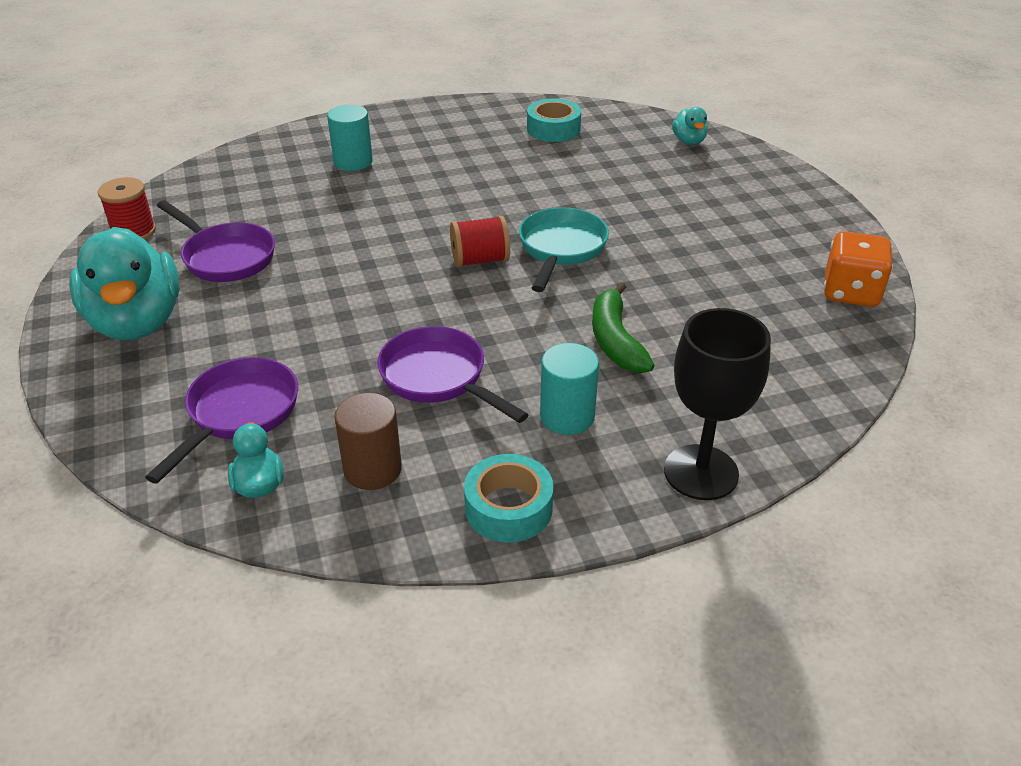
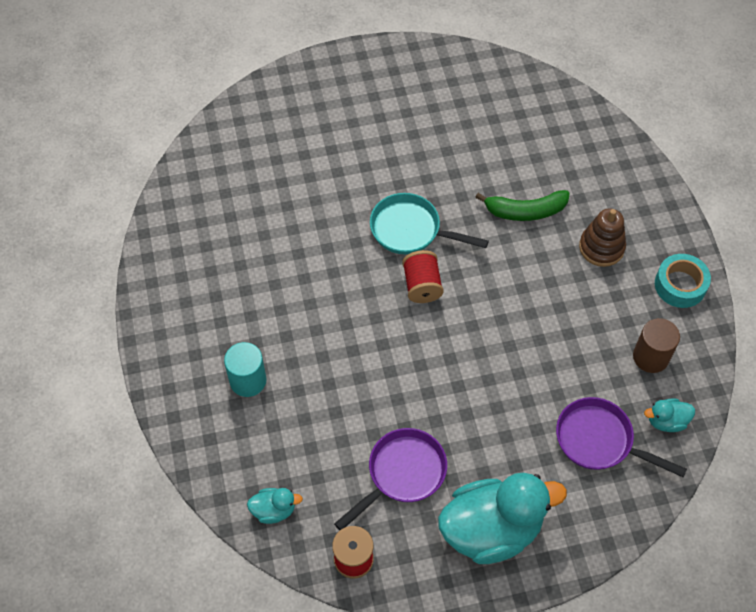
camera: 85 degrees left, 20 degrees up
purple pan [377,326,529,423] -> none
turquoise tape [527,99,581,142] -> none
turquoise cylinder [540,343,599,435] -> brown stacking toy [579,208,626,267]
black goblet [664,308,771,500] -> none
turquoise duck [672,107,708,145] -> turquoise duck moved to [247,488,303,524]
orange dice [823,231,893,307] -> none

